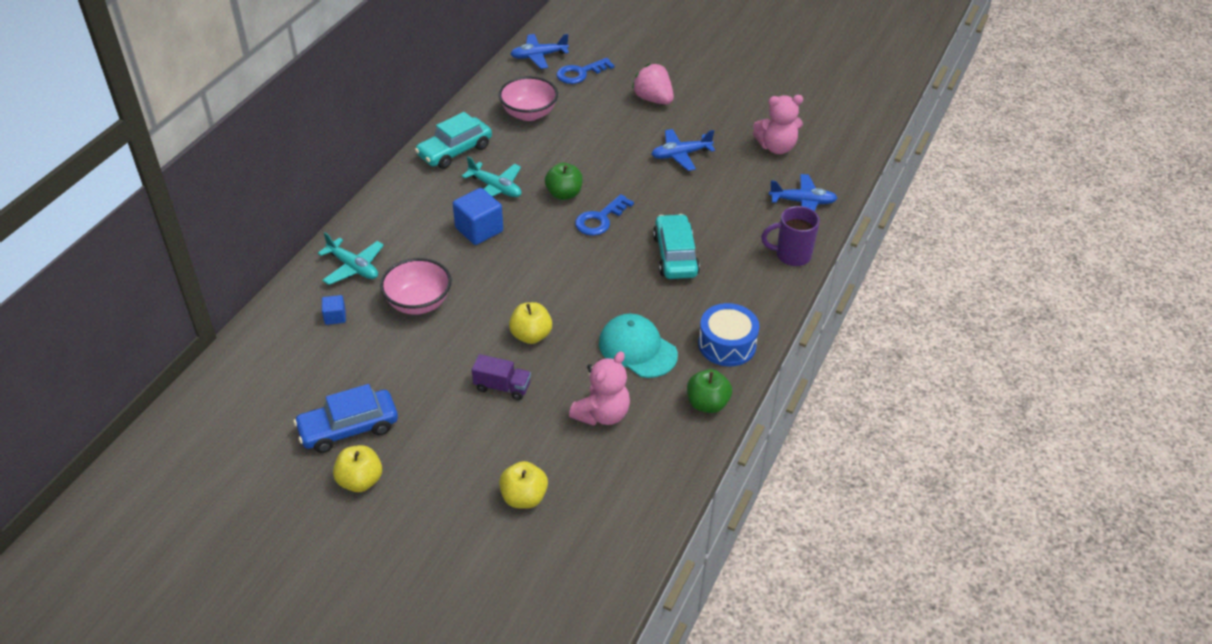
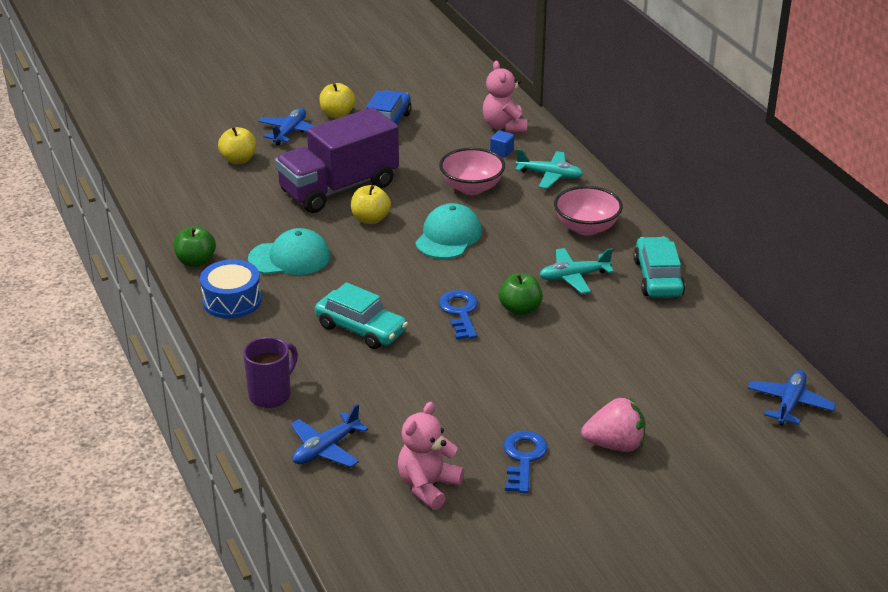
camera: 130 degrees right, 10 degrees down
turquoise plane [318,232,384,285] -> turquoise plane turned 150 degrees counterclockwise [515,149,583,189]
blue cube [453,188,503,245] -> none
purple truck [472,354,531,400] -> purple truck [275,107,399,213], size x2.44
pink bowl [499,76,558,121] -> pink bowl moved to [554,186,623,236]
blue key [556,58,615,84] -> blue key moved to [503,431,548,493]
pink teddy bear [569,351,630,426] -> pink teddy bear moved to [483,61,527,132]
blue plane [652,129,715,171] -> blue plane moved to [258,108,314,145]
none -> turquoise cap [415,203,482,259]

